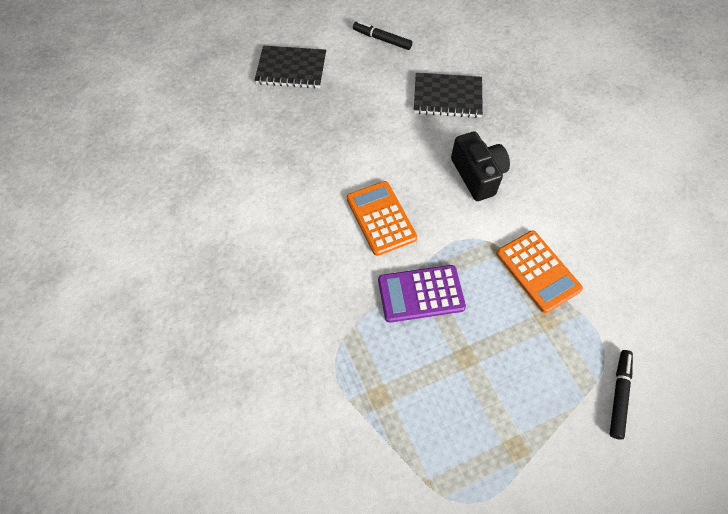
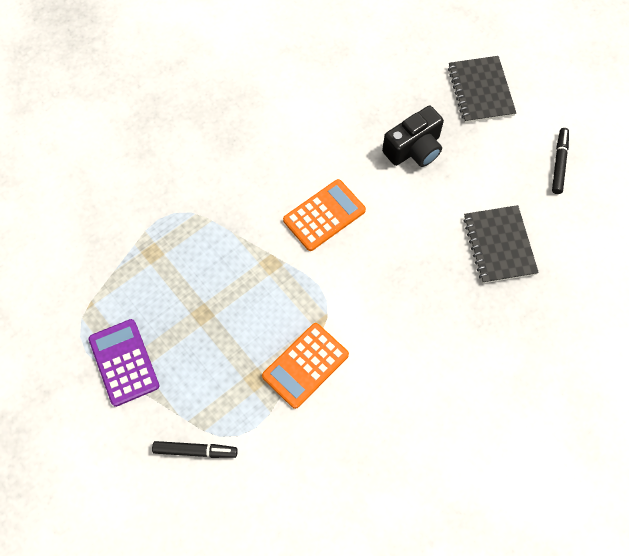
camera: 75 degrees right, 5 degrees up
purple calculator [378,265,466,323] -> purple calculator moved to [88,319,159,407]
black camera [451,131,510,201] -> black camera moved to [382,106,444,167]

